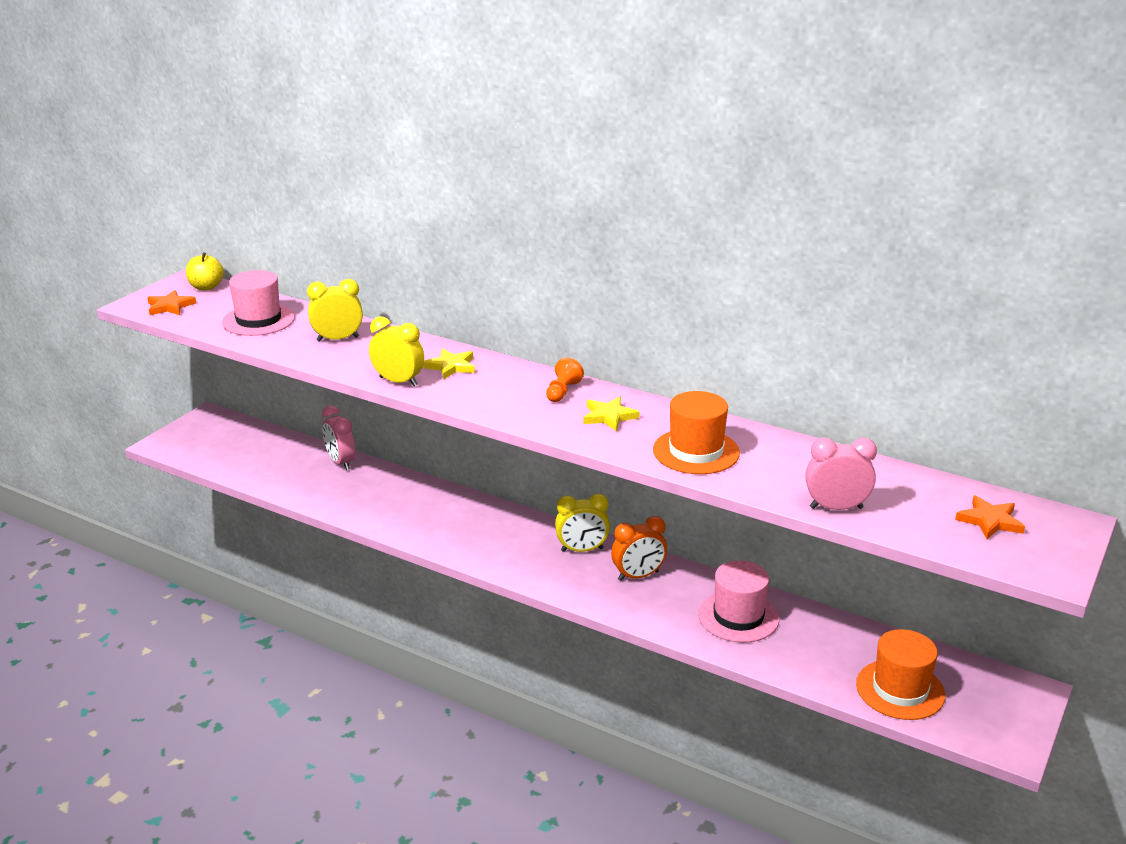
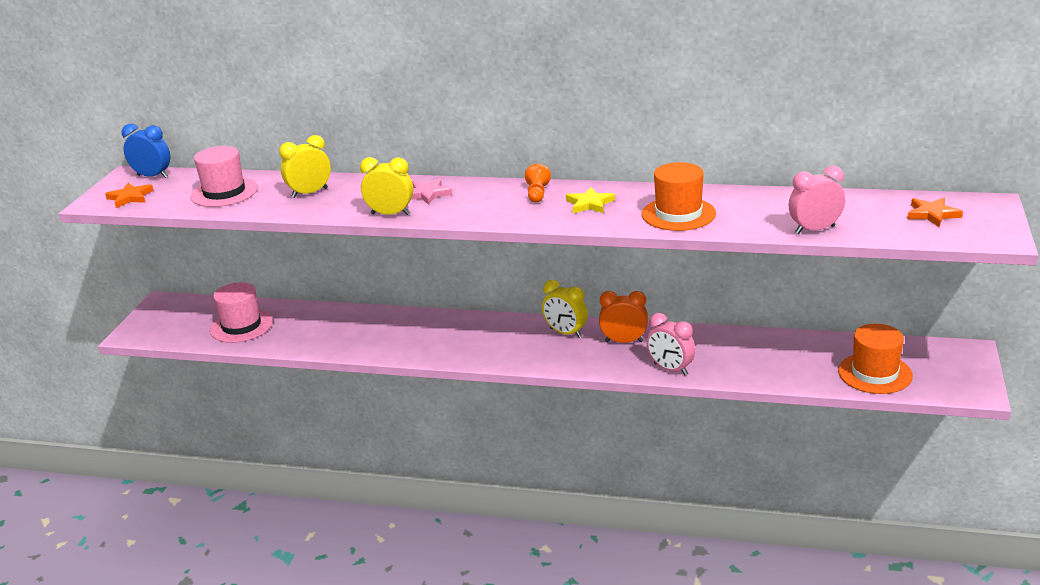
camera: 15 degrees left, 0 degrees up
yellow apple [186,252,224,291] -> blue clock [122,124,170,178]
pink clock [322,406,355,470] -> pink clock moved to [646,313,696,375]
yellow star [423,349,475,379] -> pink star [411,178,452,205]
yellow clock [555,493,610,552] -> yellow clock turned 60 degrees clockwise [542,280,588,338]
orange clock [611,516,667,581] -> orange clock turned 135 degrees counterclockwise [599,291,648,343]
pink hat [698,561,779,643] -> pink hat moved to [210,282,273,343]

